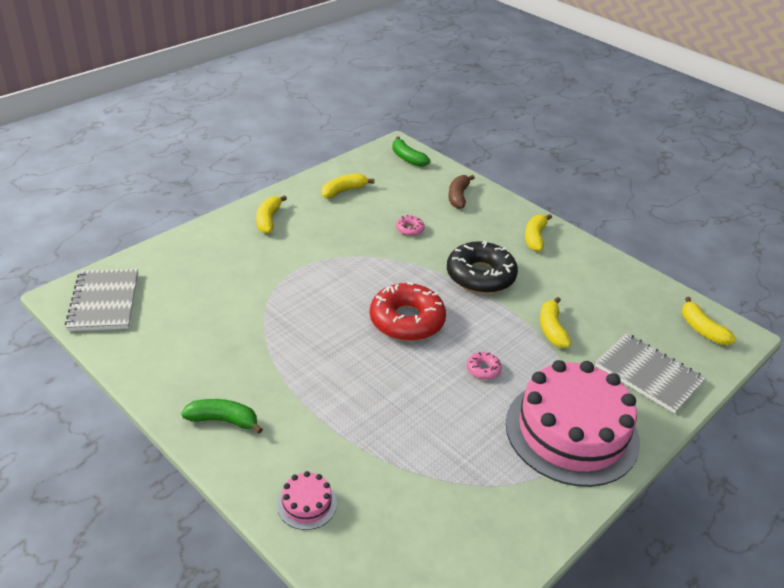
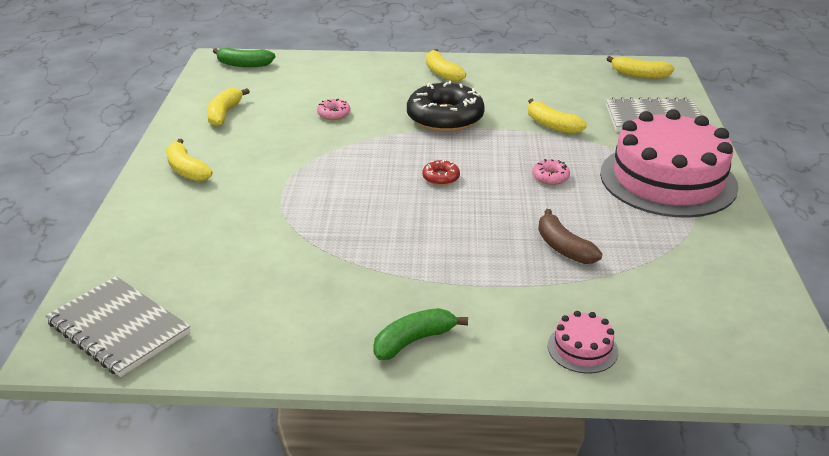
camera: 40 degrees left, 5 degrees down
red donut [370,282,446,341] -> red donut [422,159,460,185], size x0.43
brown banana [448,175,475,209] -> brown banana moved to [538,209,602,264]

